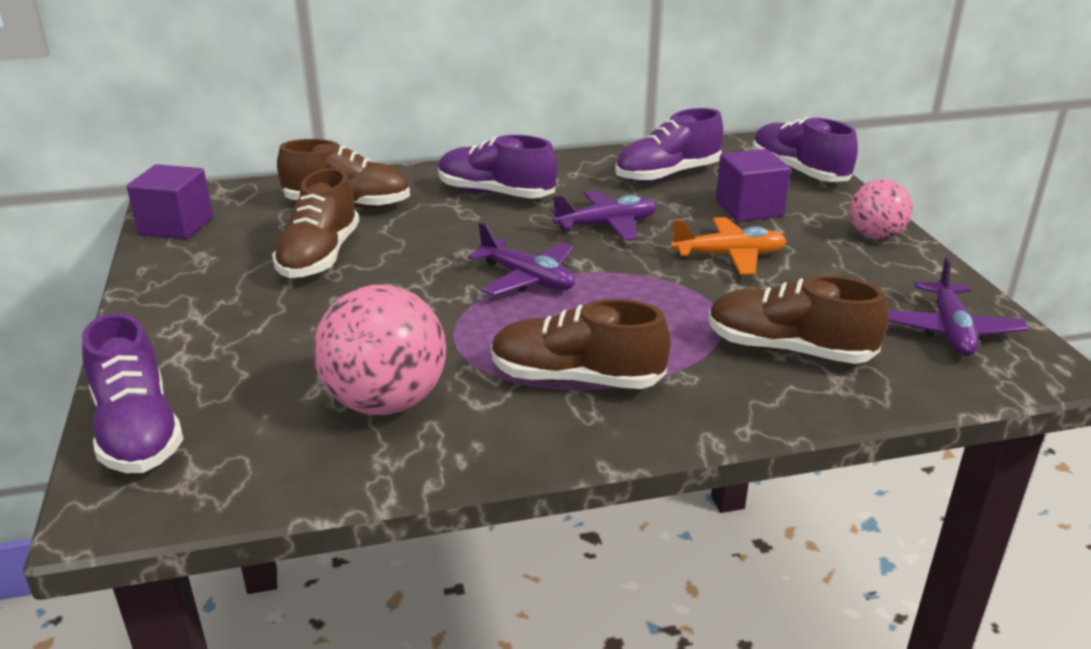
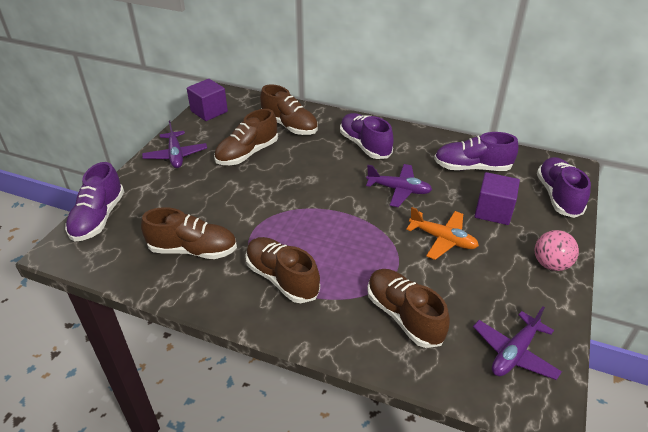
camera: 35 degrees right, 10 degrees up
pink ball [313,285,446,415] -> brown shoe [141,207,237,259]
purple plane [468,222,575,296] -> purple plane moved to [142,121,207,168]

